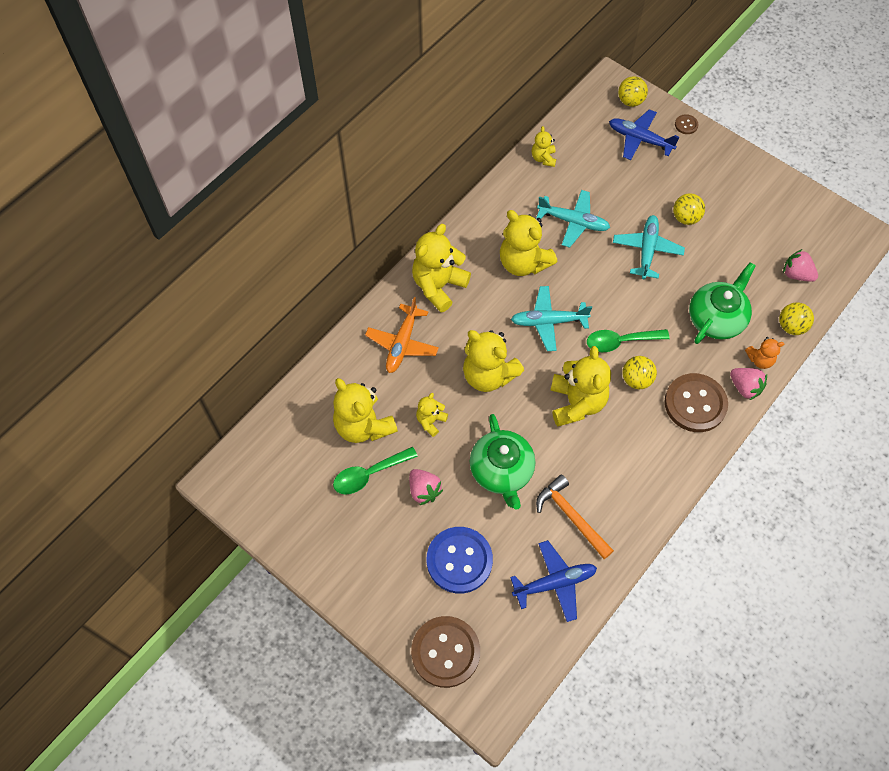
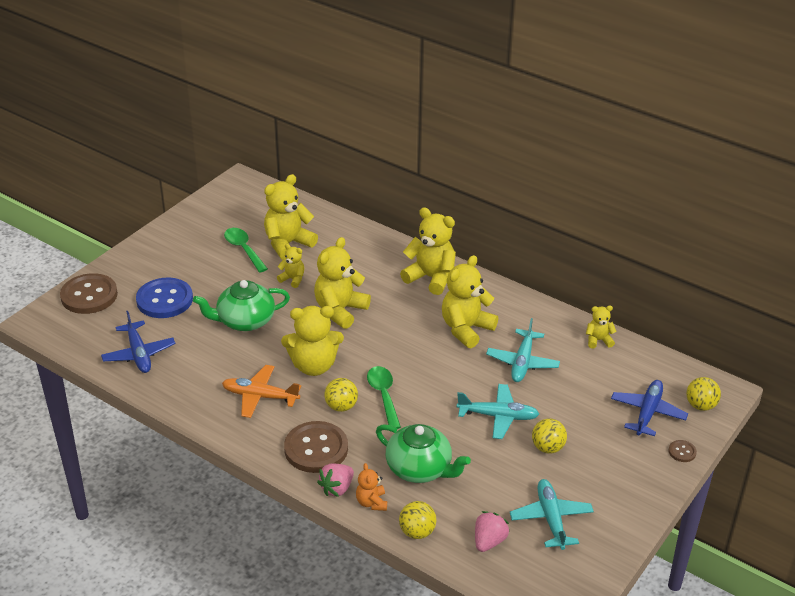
camera: 85 degrees right, 25 degrees down
orange plane [365,297,439,373] -> orange plane moved to [222,365,301,418]
pink strawberry [409,469,443,505] -> none
turquoise plane [511,286,592,351] -> turquoise plane moved to [510,479,594,550]
orange hammer [536,475,614,559] -> none

